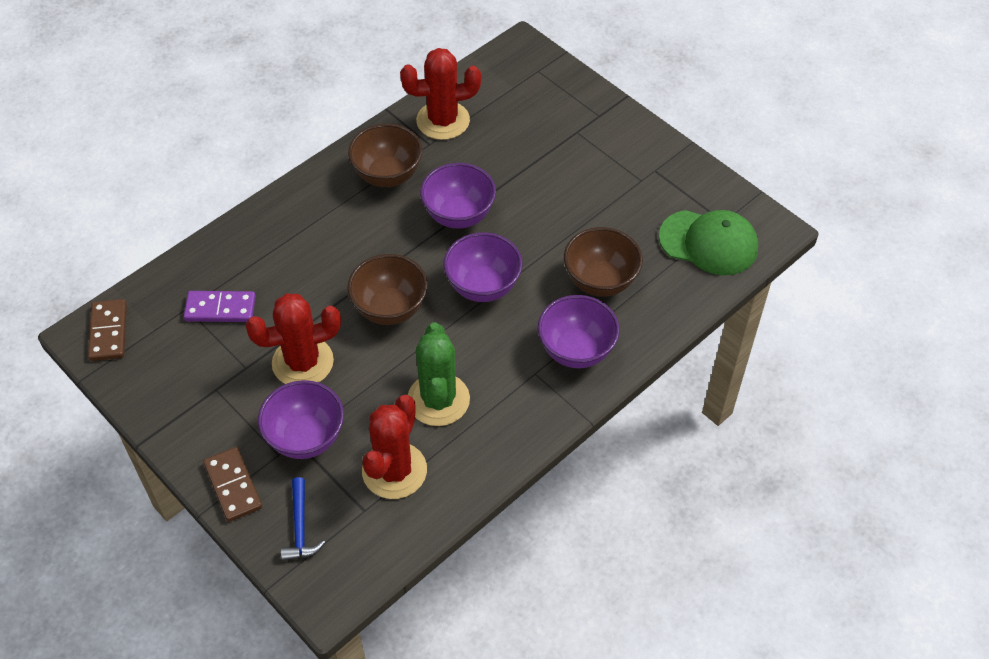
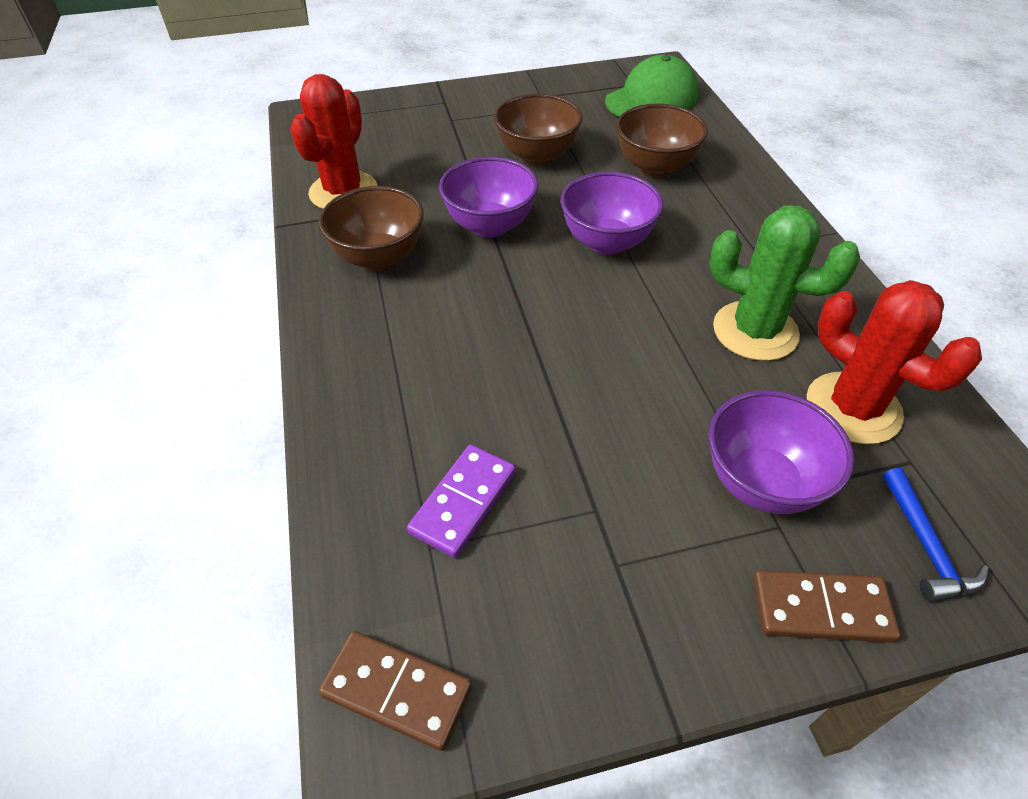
camera: 60 degrees left, 5 degrees down
red cactus [245,293,341,384] -> none
blue hammer [281,477,325,561] -> blue hammer turned 60 degrees clockwise [883,468,989,602]
brown bowl [347,254,428,325] -> brown bowl moved to [494,93,583,166]
purple bowl [538,295,620,368] -> none

